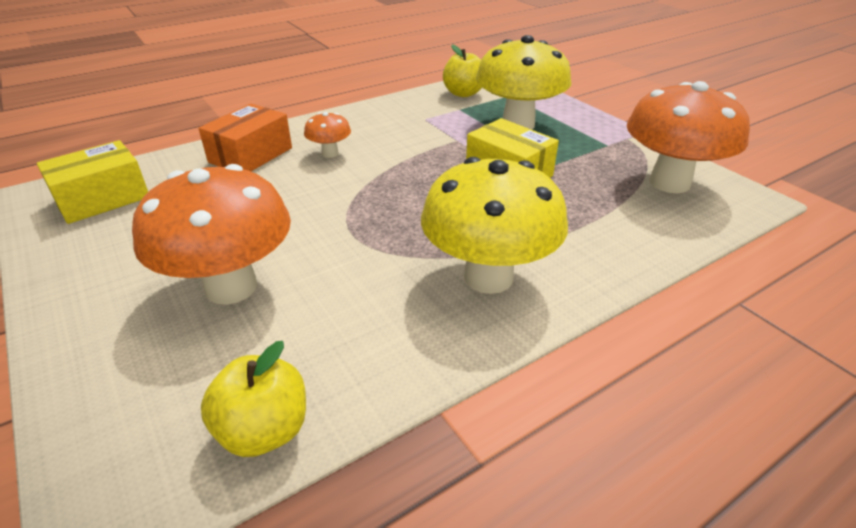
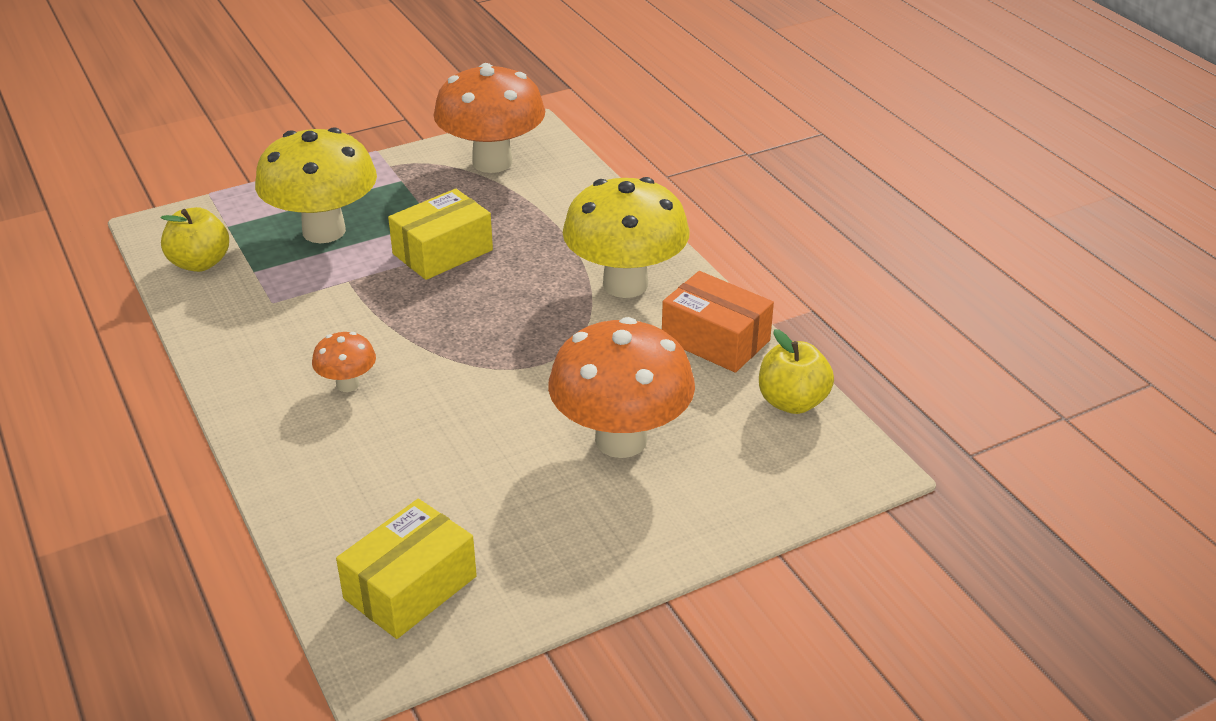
camera: 85 degrees left, 0 degrees up
yellow box [37,140,148,224] -> yellow box turned 75 degrees clockwise [336,499,477,639]
orange box [198,104,292,171] -> orange box moved to [662,271,774,373]

